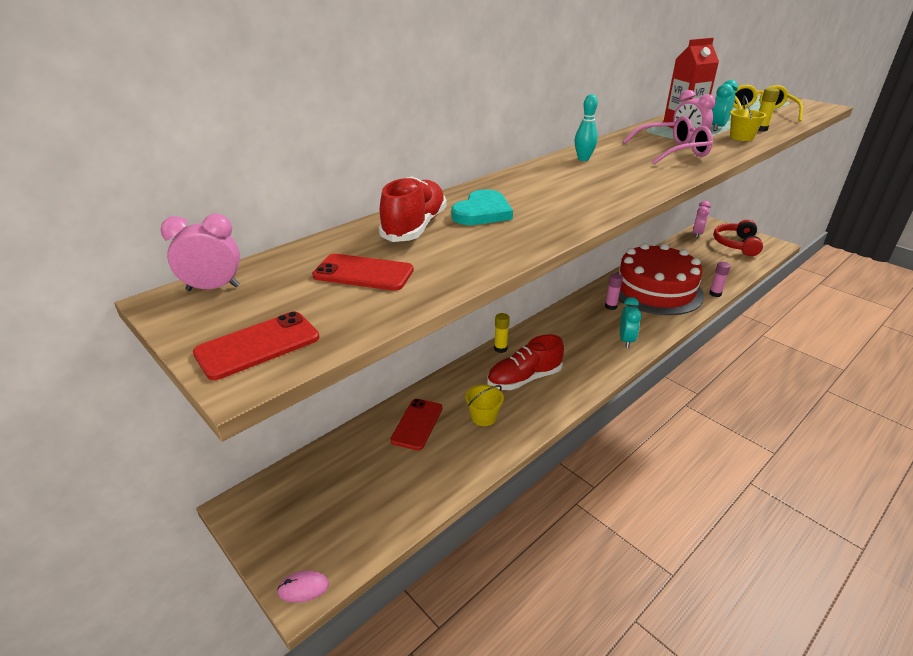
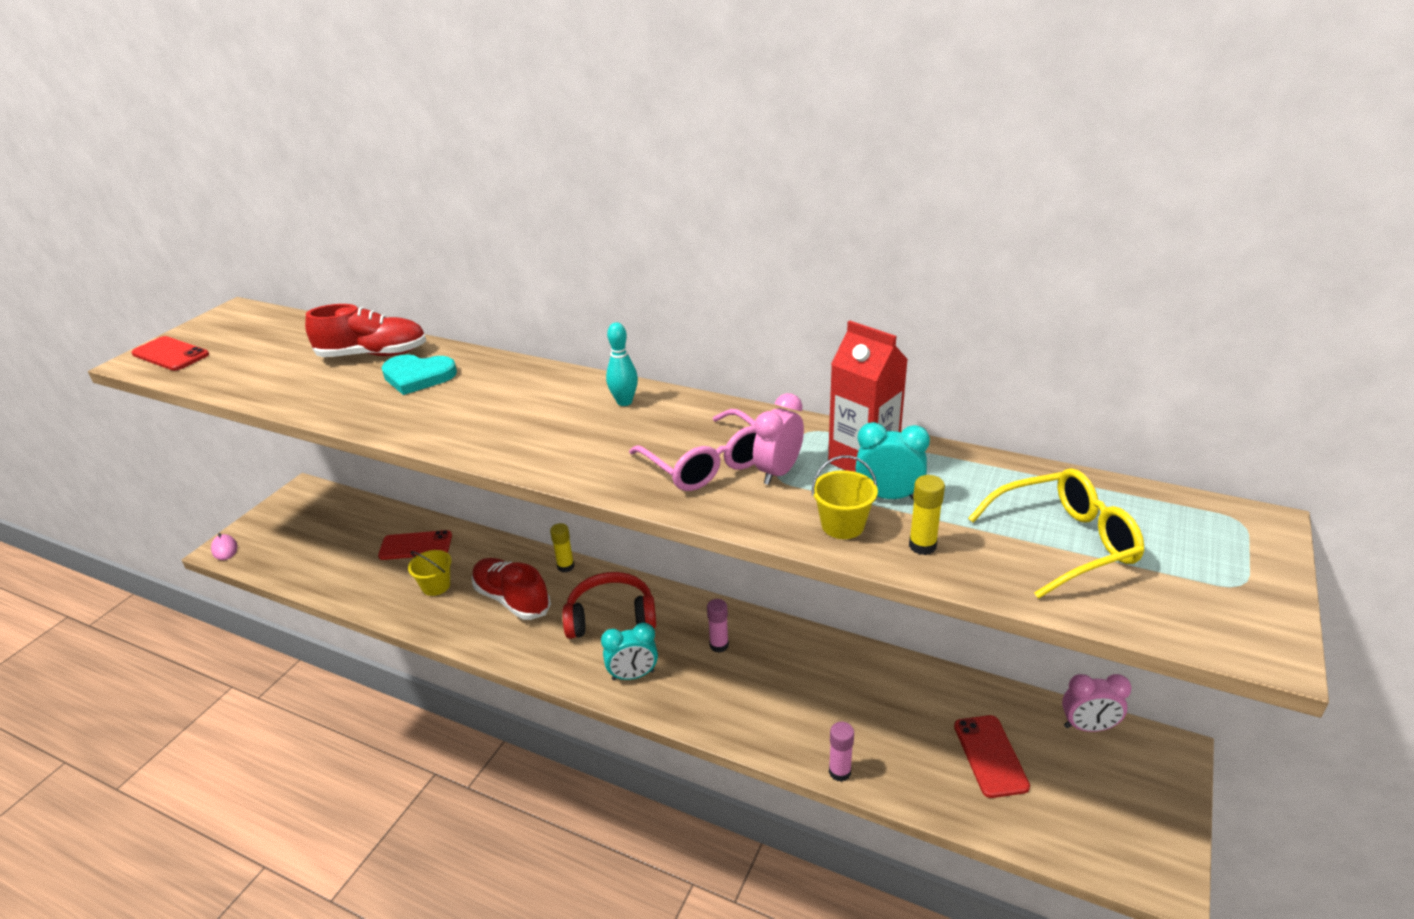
camera: 70 degrees right, 0 degrees up
pink clock [160,214,240,291] -> none
red phone [312,254,414,291] -> red phone moved to [954,715,1030,798]
red cake [616,243,704,315] -> none
red headphones [713,220,763,256] -> red headphones moved to [563,572,656,639]

